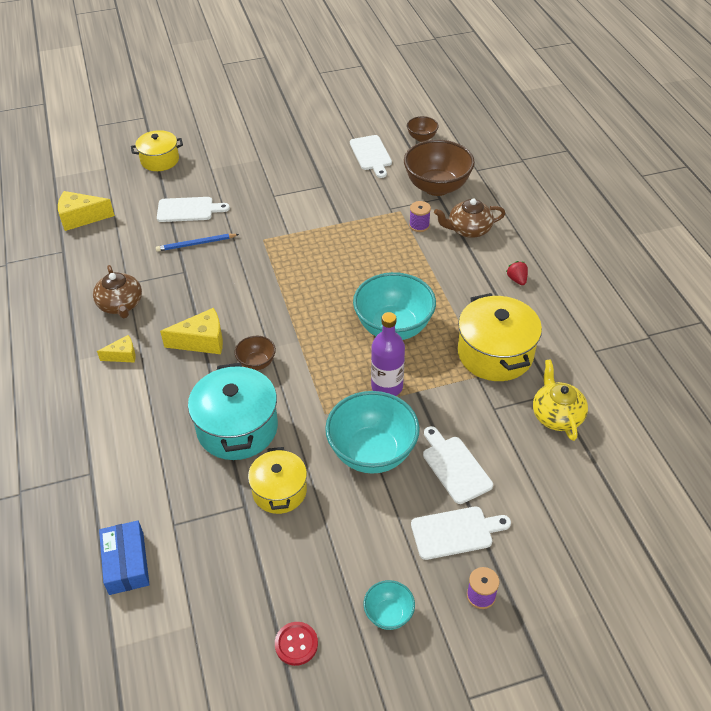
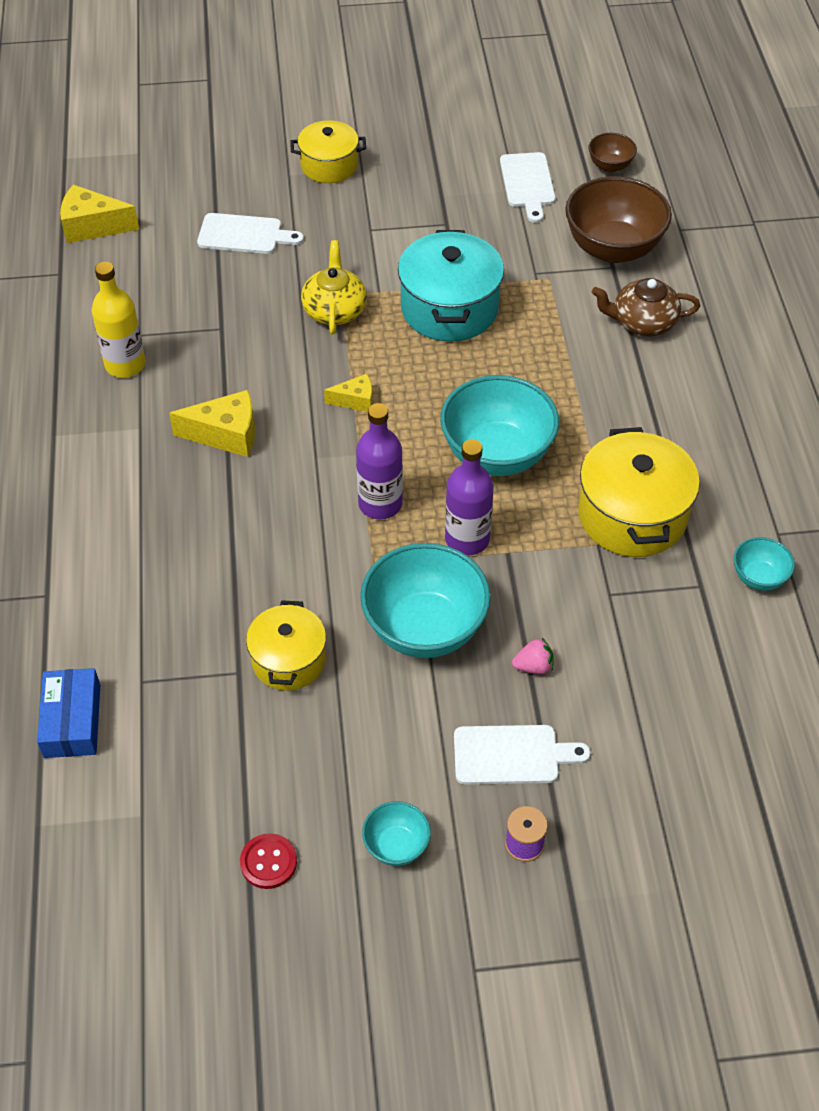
camera: 10 degrees right, 5 degrees up
brown teapot [93,265,142,318] -> yellow bottle [92,262,146,378]
yellow cheese [97,335,135,363] -> yellow cheese moved to [324,374,372,412]
yellow pot [131,130,183,171] -> yellow pot moved to [290,121,366,183]
blue pencil [156,234,239,252] -> none
turquoise pot [188,363,278,460] -> turquoise pot moved to [398,230,504,342]
brown bowl [235,336,276,370] -> none
purple spool [409,201,431,232] -> none
white cutting board [423,426,493,504] -> pink strawberry [512,638,554,674]
red strawberry [506,261,528,285] -> none
yellow teapot [533,359,588,441] -> yellow teapot moved to [301,240,367,335]
none -> purple bottle [356,403,403,520]
none -> turquoise bowl [734,537,795,591]

